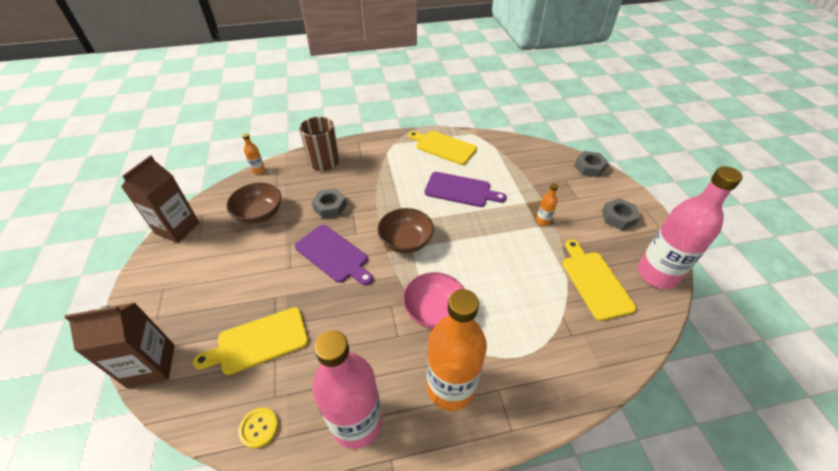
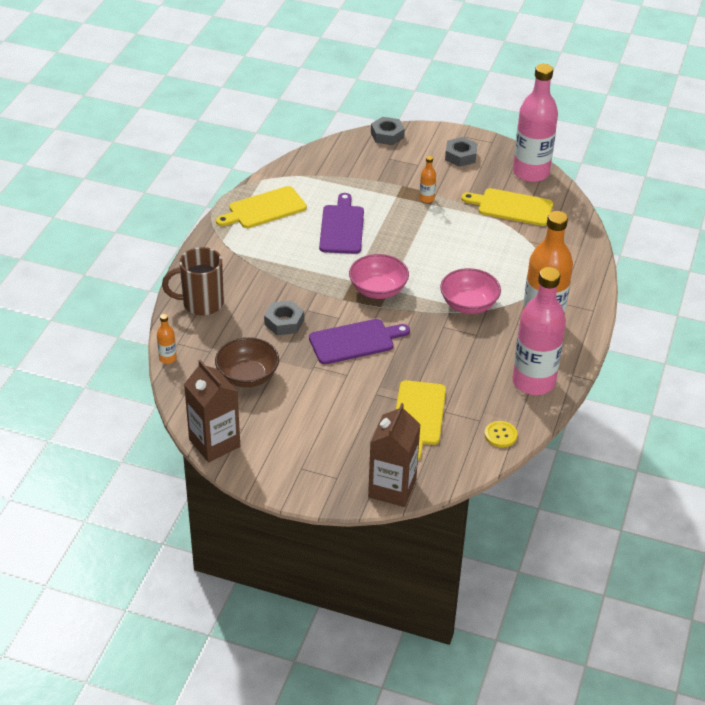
camera: 60 degrees left, 5 degrees down
brown bowl [377,208,434,253] -> pink bowl [349,254,409,299]
purple cutting board [424,172,507,207] -> purple cutting board turned 45 degrees counterclockwise [319,193,364,254]

